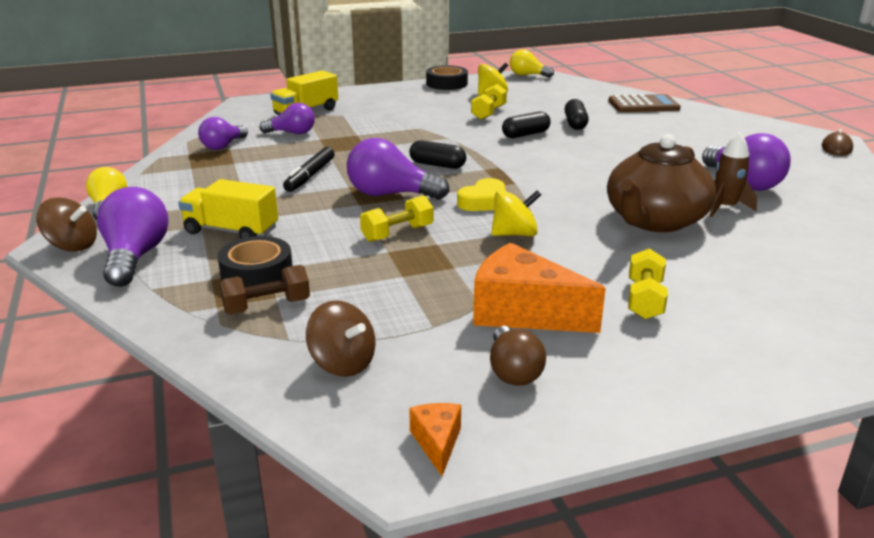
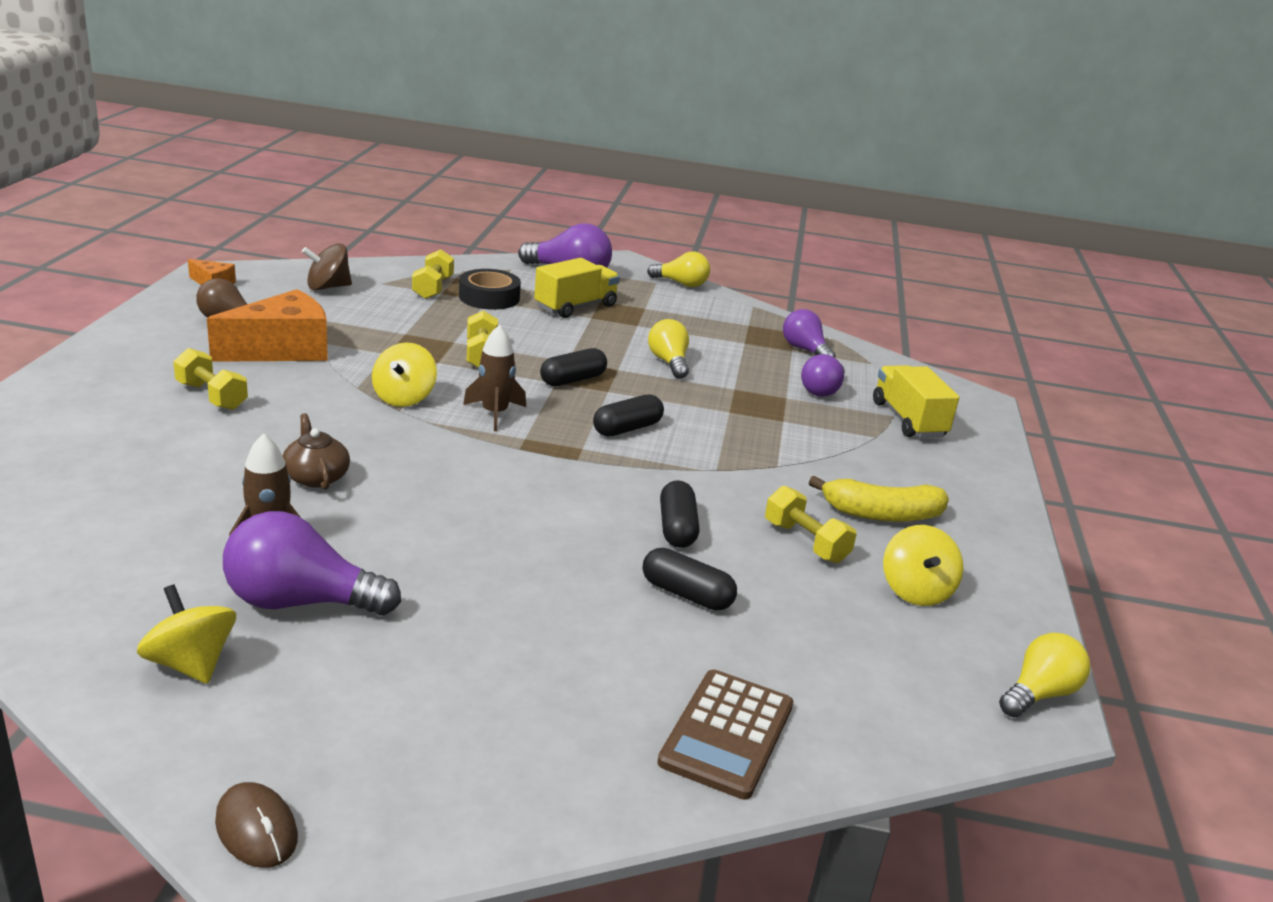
camera: 115 degrees right, 0 degrees up
brown spinning top [36,198,97,252] -> none
brown dumbbell [219,265,310,314] -> yellow dumbbell [412,249,454,299]
black marker [283,147,335,192] -> yellow light bulb [648,319,689,379]
purple light bulb [347,138,450,200] -> black capsule [540,348,607,386]
black tape [426,65,468,90] -> none
yellow heart [457,178,506,211] -> brown rocket [463,325,526,431]
brown teapot [607,134,716,232] -> brown teapot [283,413,350,490], size x0.47
none -> yellow spinning top [137,585,236,684]
none -> yellow banana [809,476,949,522]

